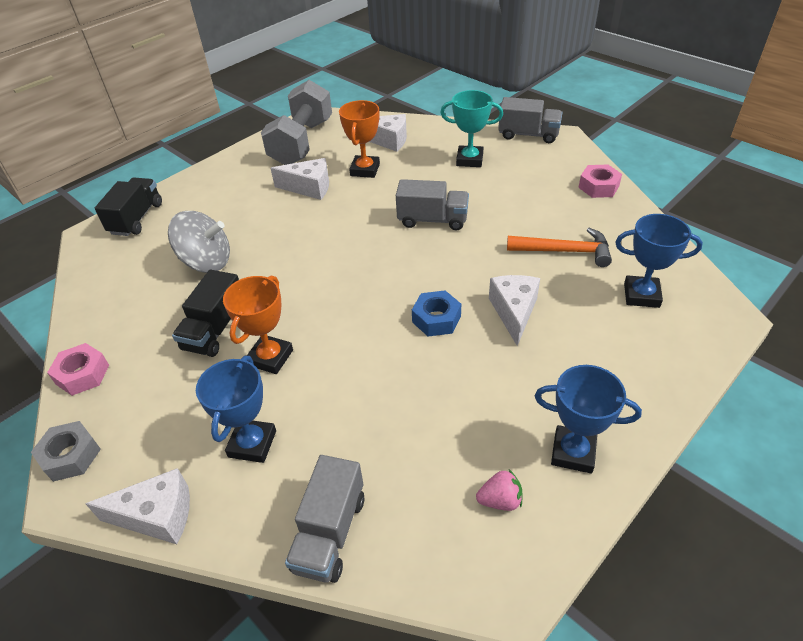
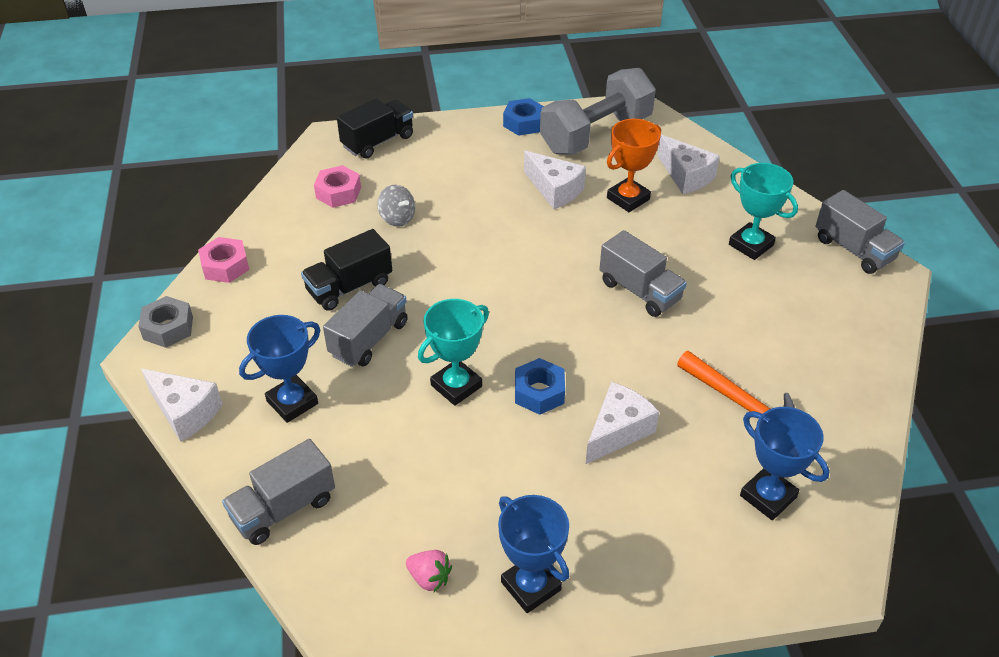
camera: 35 degrees right, 0 degrees up
grey spinning top [168,211,230,273] -> grey spinning top [377,185,415,227], size x0.58
orange trophy [223,275,293,374] -> grey truck [323,284,408,367]
pink nut [578,165,622,198] -> pink nut moved to [314,165,361,208]
none -> turquoise trophy [418,299,489,406]
none -> blue nut [503,98,544,136]

